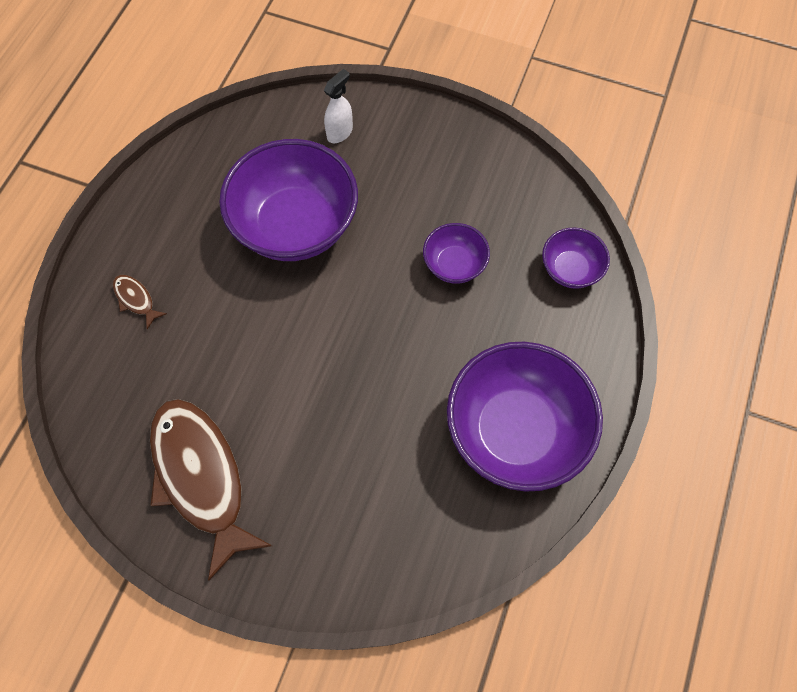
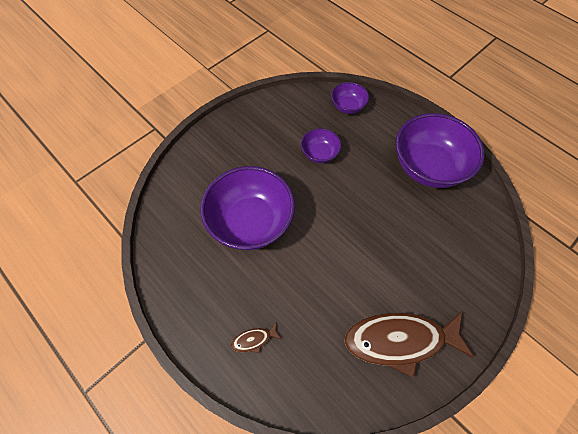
camera: 65 degrees left, 5 degrees down
white spray bottle [324,69,353,143] -> none

